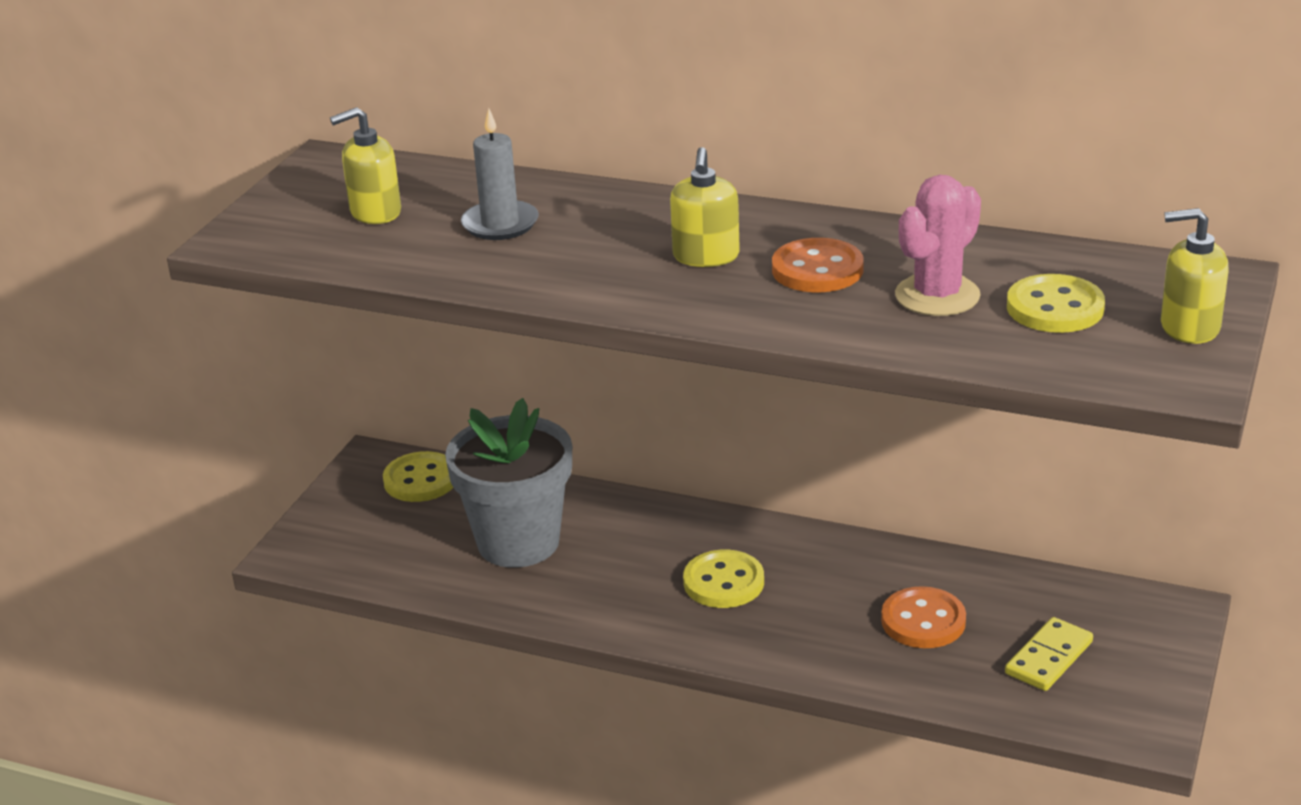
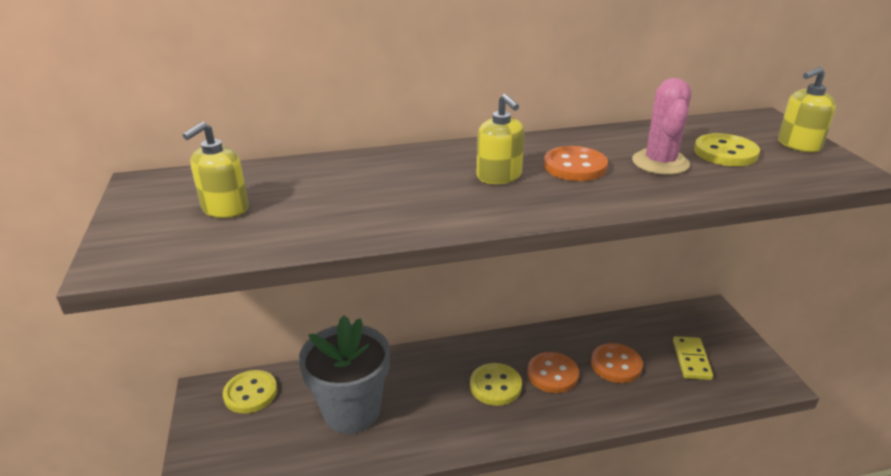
camera: 35 degrees left, 0 degrees up
grey candle [461,108,539,240] -> none
none -> orange button [527,352,579,393]

